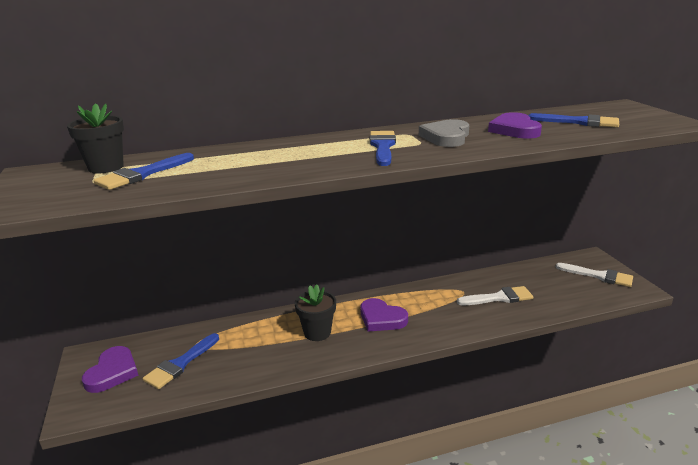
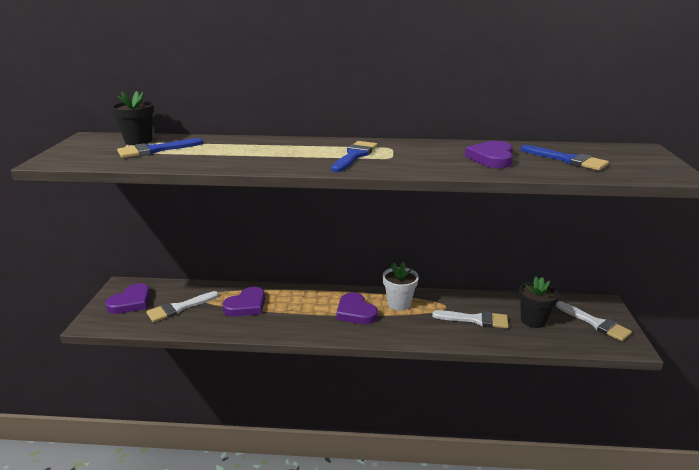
camera: 20 degrees right, 0 degrees up
blue brush [143,333,219,389] -> white brush [146,291,219,322]
black flower pot [295,284,336,341] -> black flower pot moved to [519,277,559,328]
grey heart [419,119,469,147] -> none
none -> purple heart [222,287,265,316]
none -> white flower pot [383,262,419,311]

